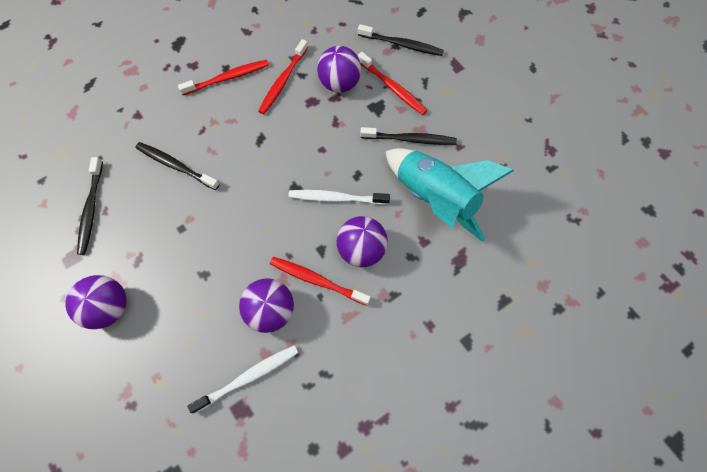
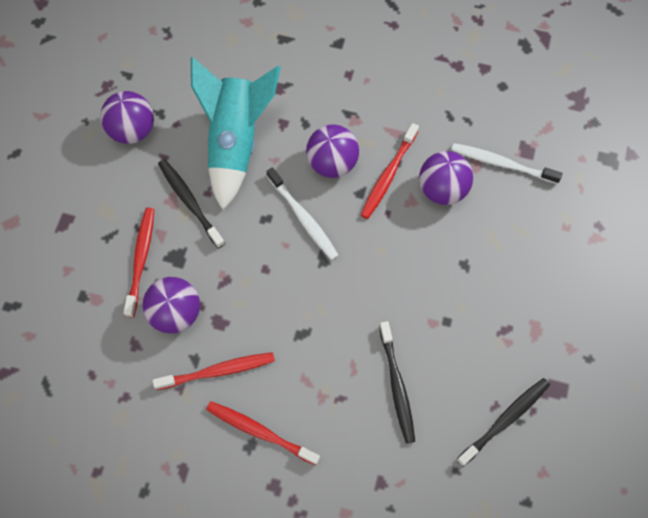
camera: 130 degrees left, 0 degrees up
purple ball [65,275,127,329] -> purple ball moved to [100,91,154,144]
red toothbrush [270,257,371,306] -> red toothbrush turned 45 degrees clockwise [361,123,419,219]
black toothbrush [358,24,444,56] -> none

